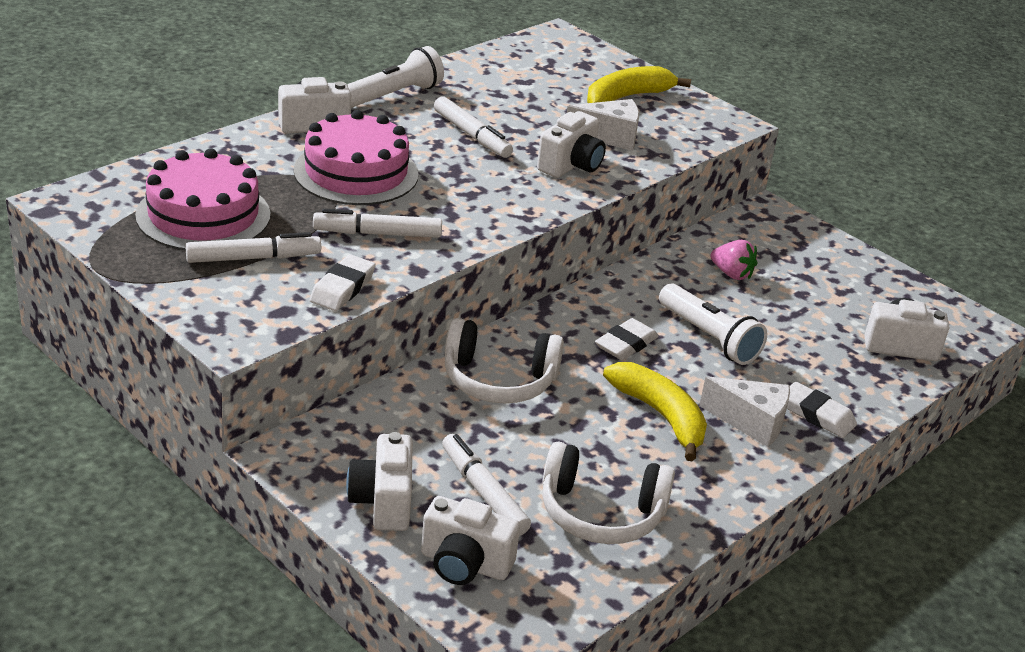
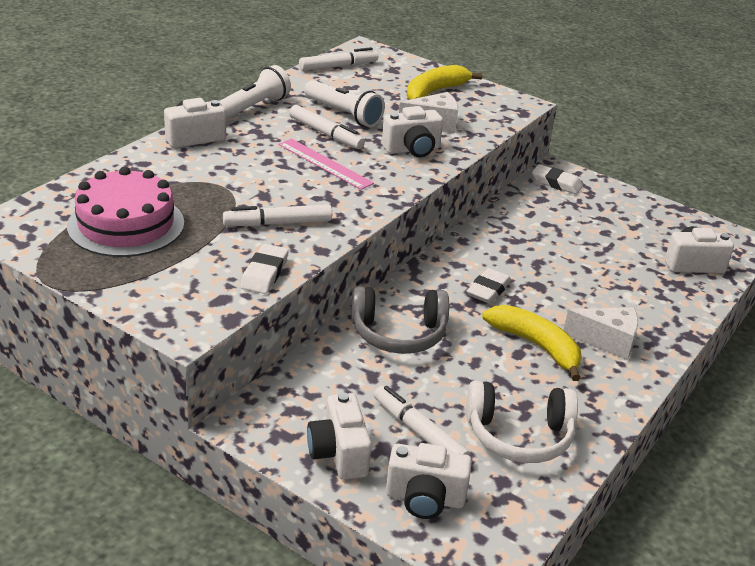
camera: 10 degrees left, 0 degrees up
white marker [186,232,321,263] -> white marker moved to [299,47,378,71]
pink cake [294,110,419,205] -> none
white headphones [445,318,564,404] -> grey headphones [351,286,449,354]
white camera [537,111,606,178] -> white camera turned 45 degrees clockwise [382,106,443,157]
white flashlight [659,284,767,365] -> white flashlight moved to [304,80,385,127]
pink strawberry [710,240,757,280] -> none
white eraser [787,382,857,438] -> white eraser moved to [532,164,583,194]
none -> pink ruler [278,139,374,190]

